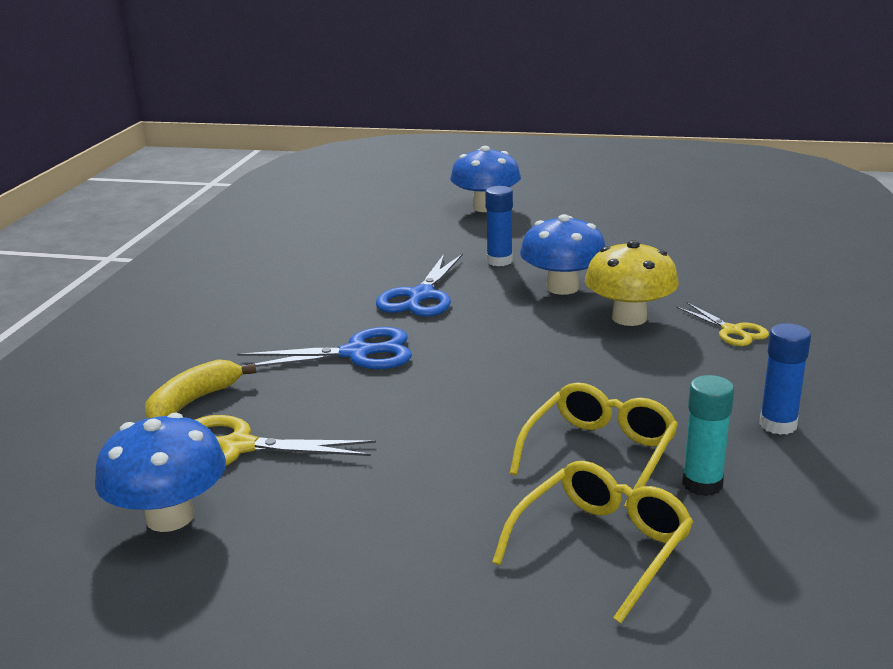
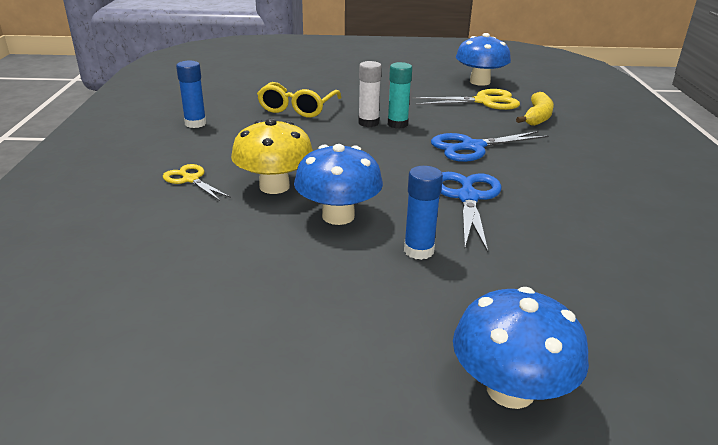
camera: 165 degrees right, 5 degrees up
yellow glasses [492,461,693,623] -> none
turquoise glue stick [682,375,734,496] -> turquoise glue stick moved to [388,62,412,129]
none -> white glue stick [358,61,382,127]

